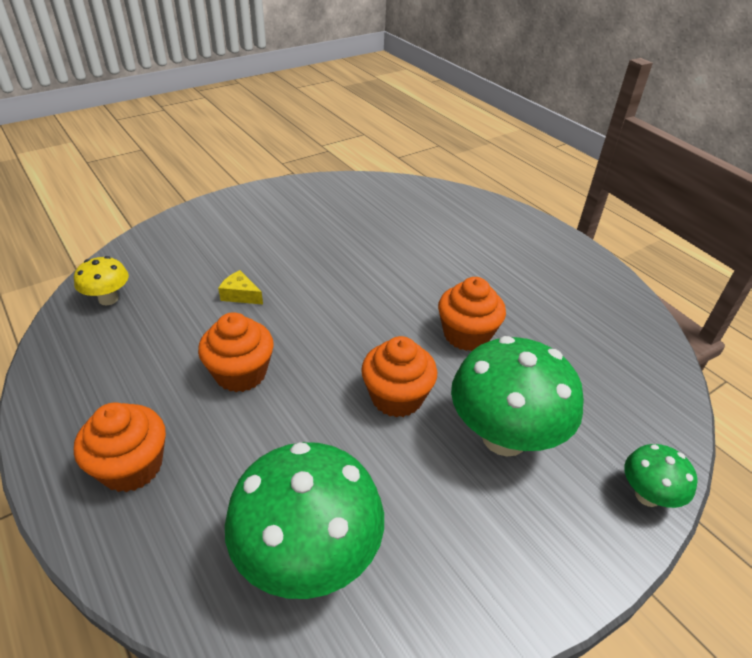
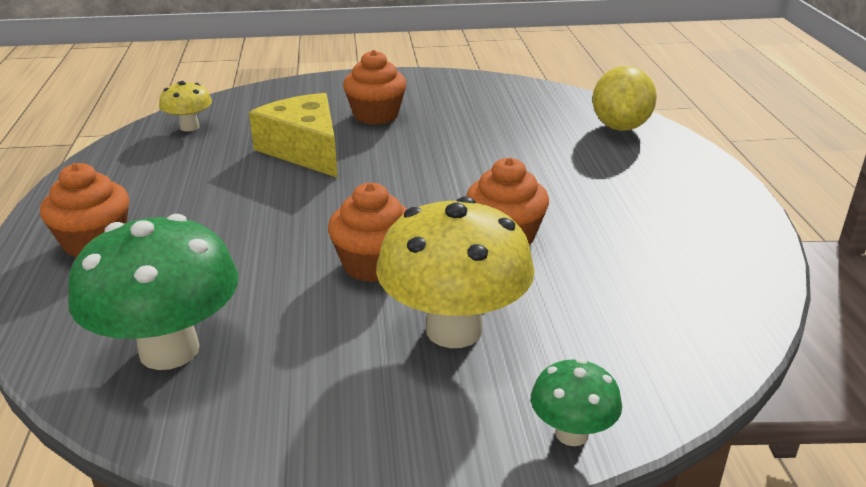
camera: 30 degrees right, 10 degrees down
orange cupcake [198,312,274,392] -> orange cupcake moved to [343,50,407,125]
yellow cheese [218,270,263,305] -> yellow cheese [249,93,338,178], size x2.30
green mushroom [451,336,584,456] -> yellow mushroom [376,196,535,348]
none -> yellow lemon [592,66,657,131]

